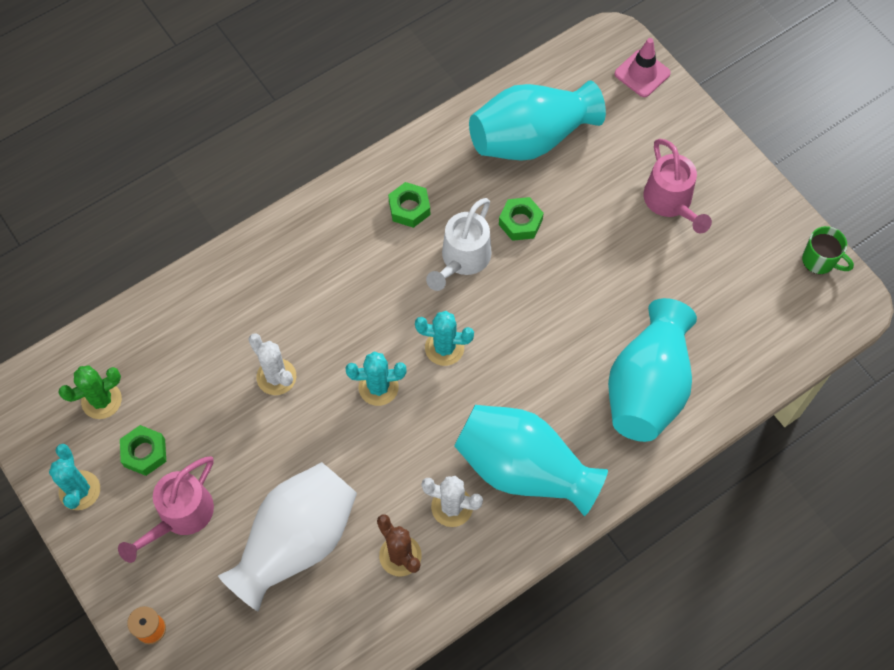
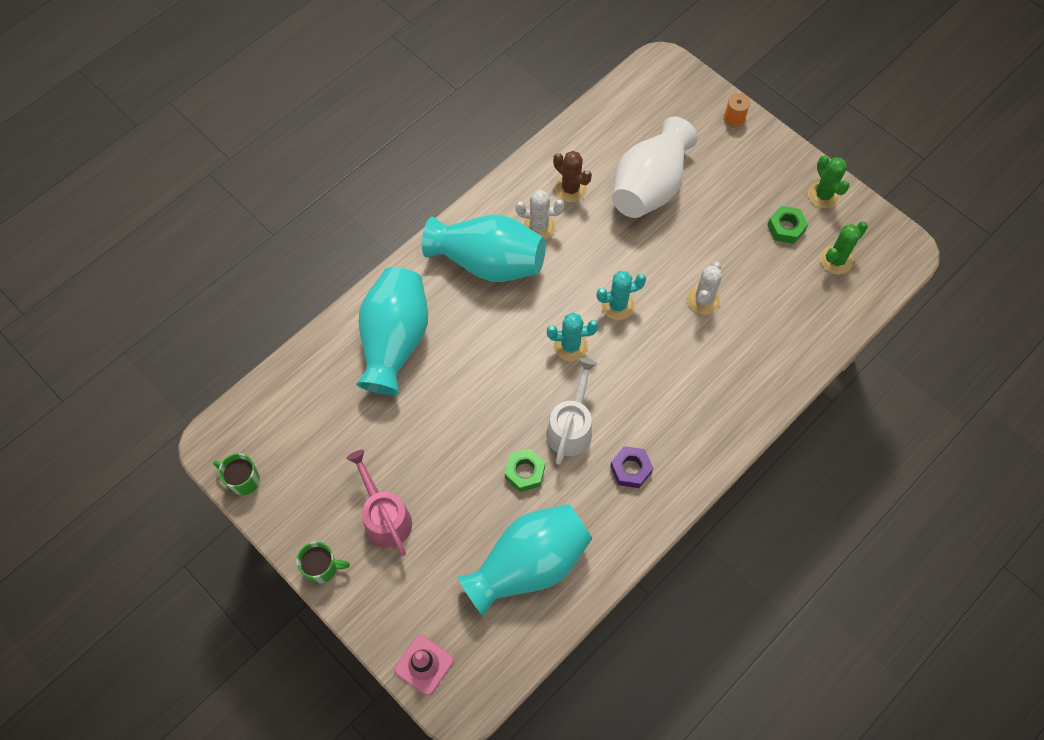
camera: 170 degrees right, 0 degrees up
turquoise cactus [49,444,100,510] -> green cactus [808,155,850,208]
pink watering can [118,456,214,563] -> none
white cactus [248,333,296,395] -> white cactus turned 75 degrees clockwise [687,262,722,315]
green nut [388,182,430,228] -> purple nut [610,446,653,488]
none -> green mug [297,542,350,584]

